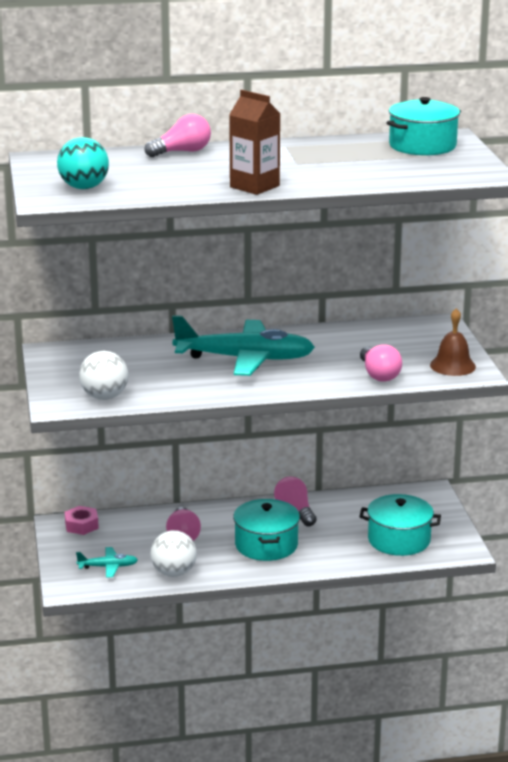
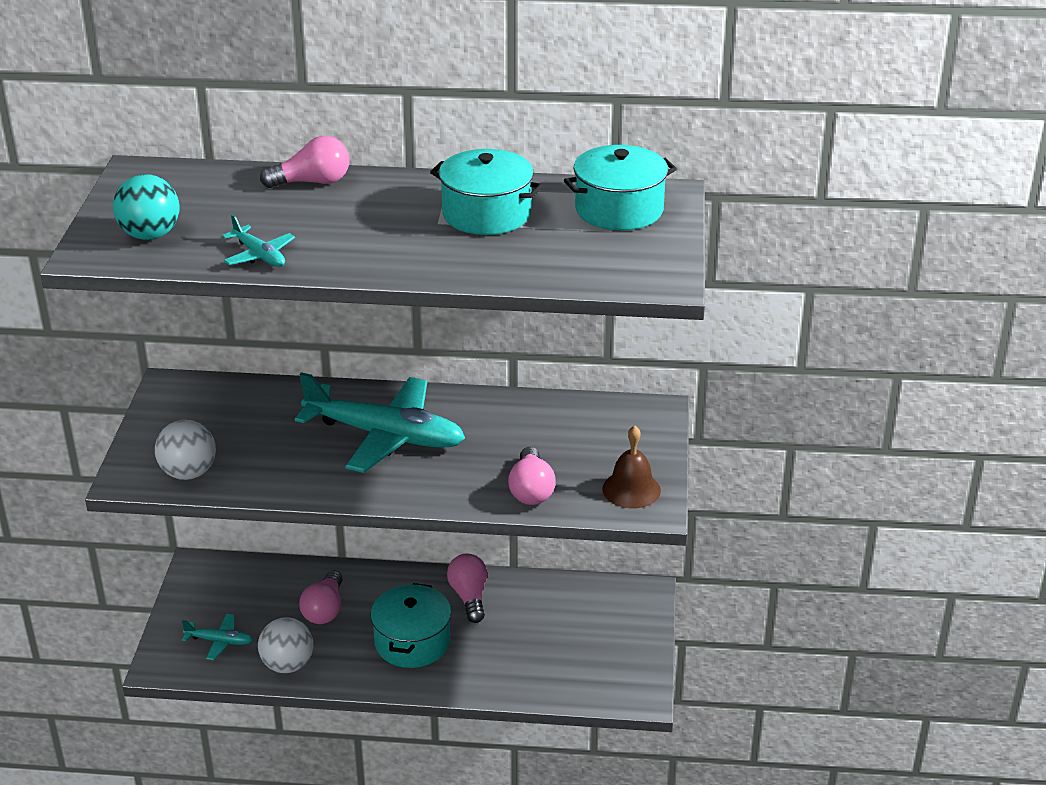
camera: 15 degrees right, 10 degrees up
pink nut [65,506,99,535] -> none
brown carton [229,90,280,195] -> none
turquoise pot [359,494,441,556] -> turquoise pot moved to [430,149,543,235]
none -> turquoise plane [222,214,295,267]

